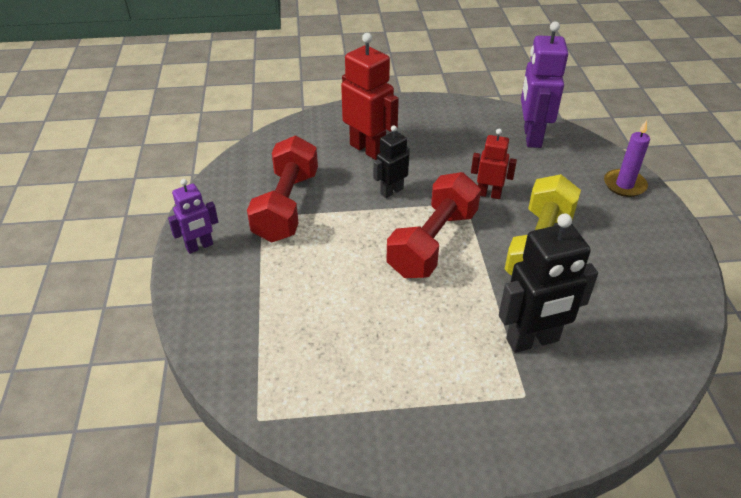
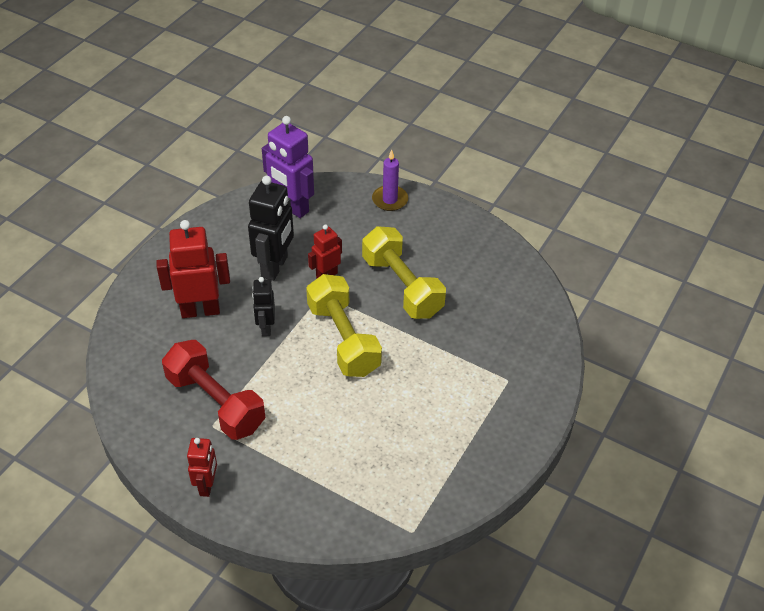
camera: 55 degrees left, 5 degrees up
purple robot [168,179,218,254] -> red robot [187,438,217,497]
red dumbbell [387,172,481,278] -> yellow dumbbell [306,274,382,377]
black robot [499,213,598,353] -> black robot moved to [248,176,294,281]

